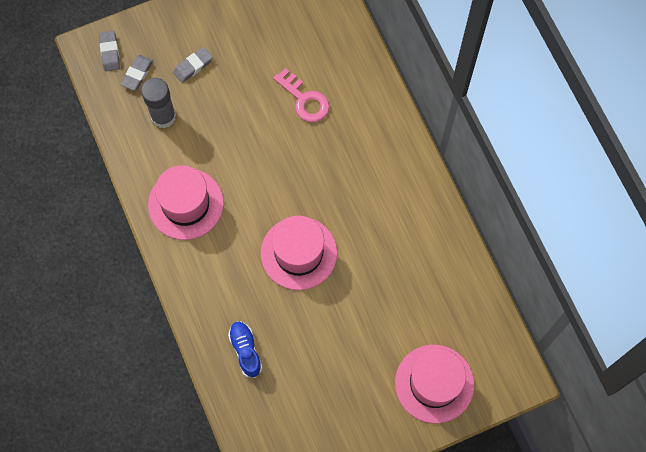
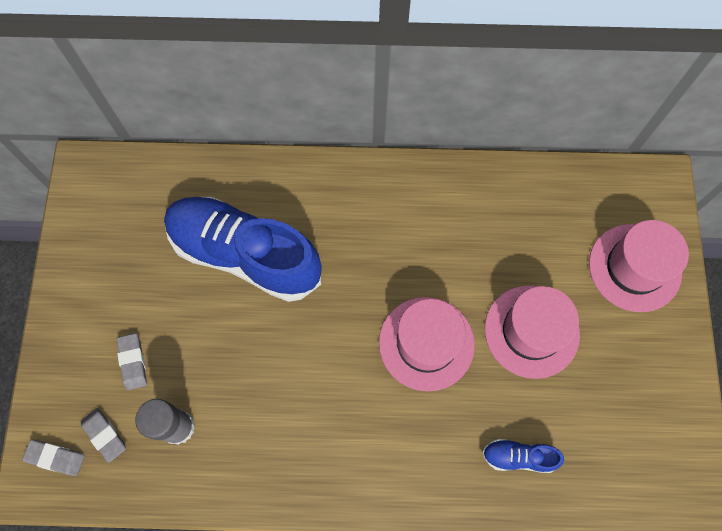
camera: 65 degrees left, 0 degrees up
pink hat [148,165,224,240] -> pink hat moved to [485,285,580,379]
pink key [273,68,329,122] -> blue shoe [164,197,322,302]

